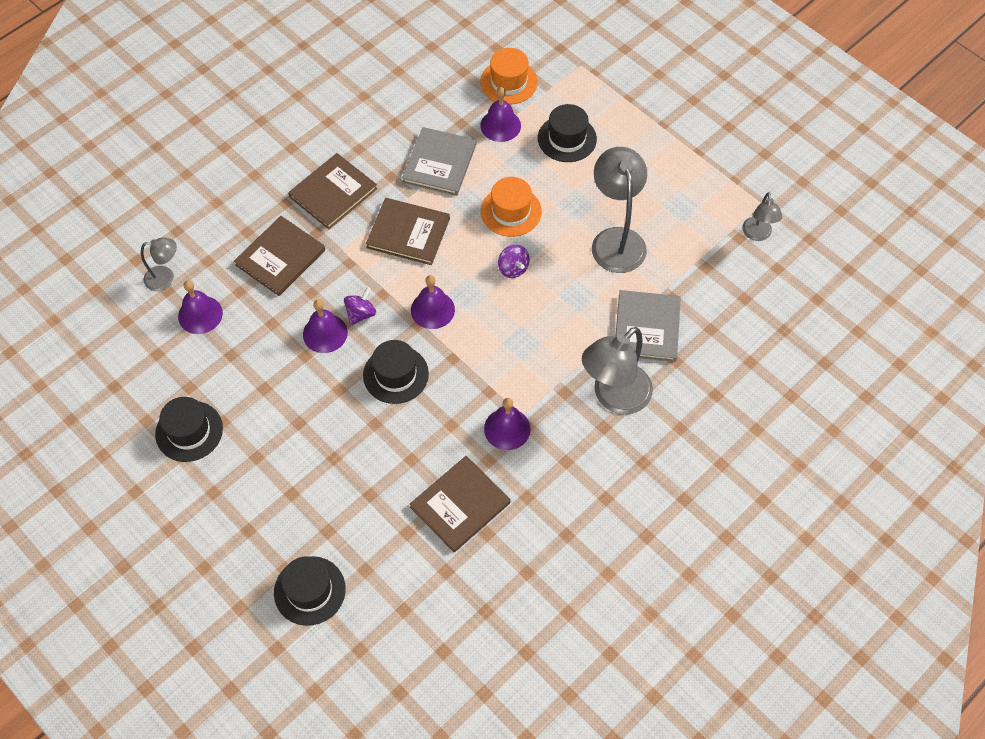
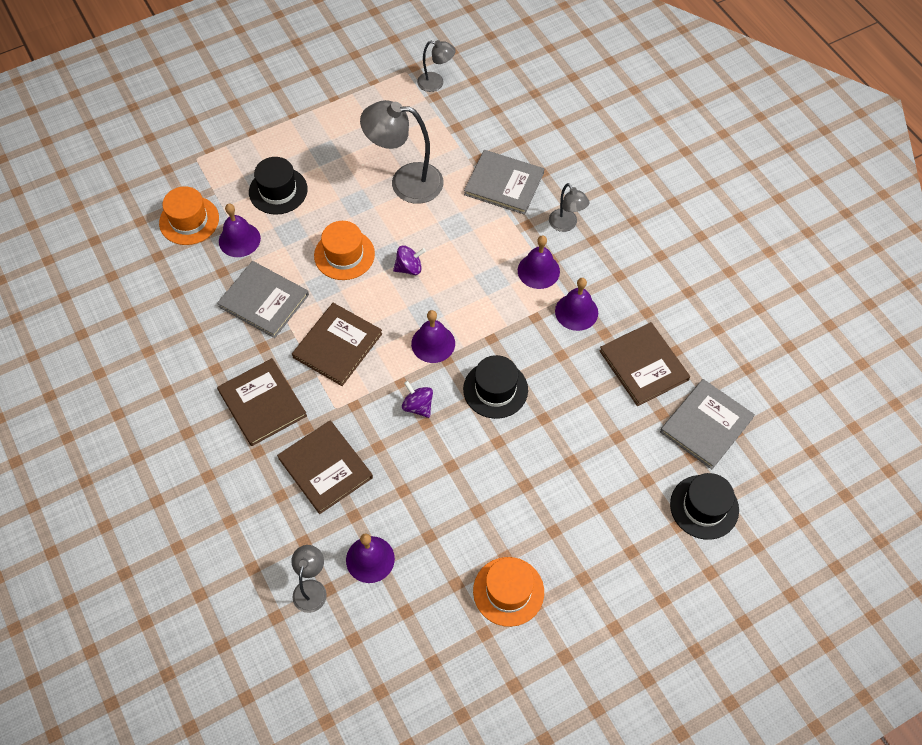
camera: 75 degrees left, 0 degrees up
black hat [155,397,223,462] -> orange hat [473,557,544,627]
purple bell [303,299,348,353] -> purple bell moved to [518,235,560,289]
grey lamp [582,327,653,415] -> grey lamp [549,183,589,232], size x0.54
none -> grey book [660,379,755,469]

